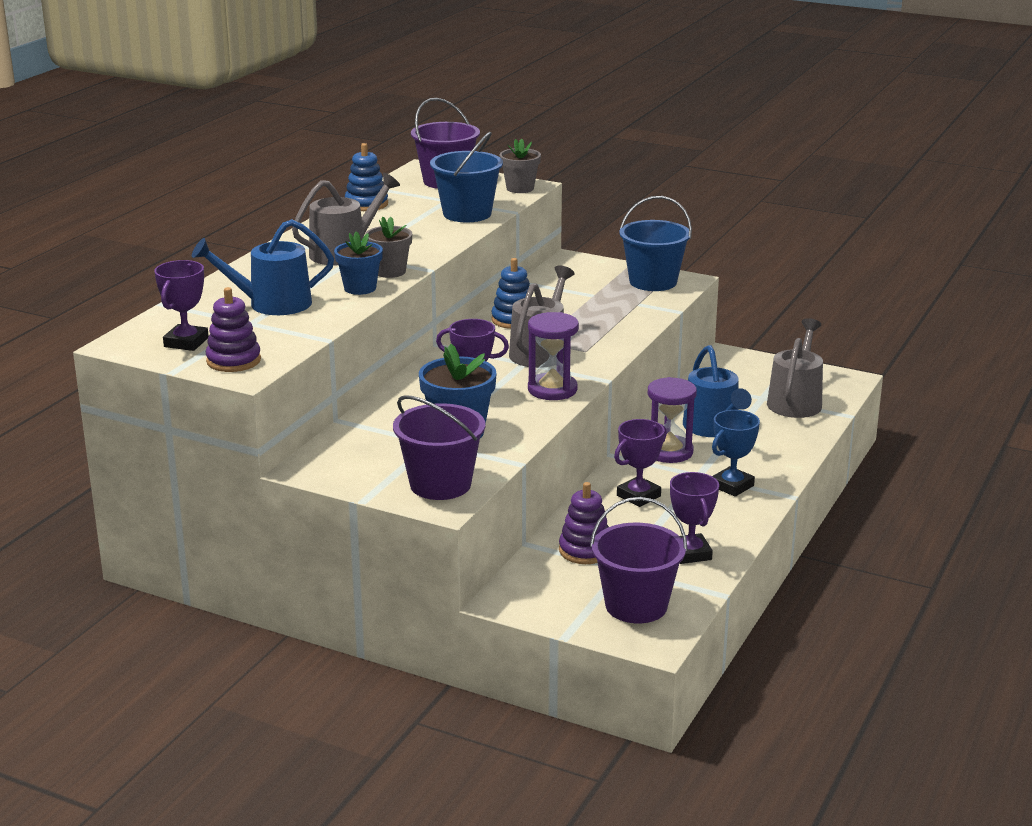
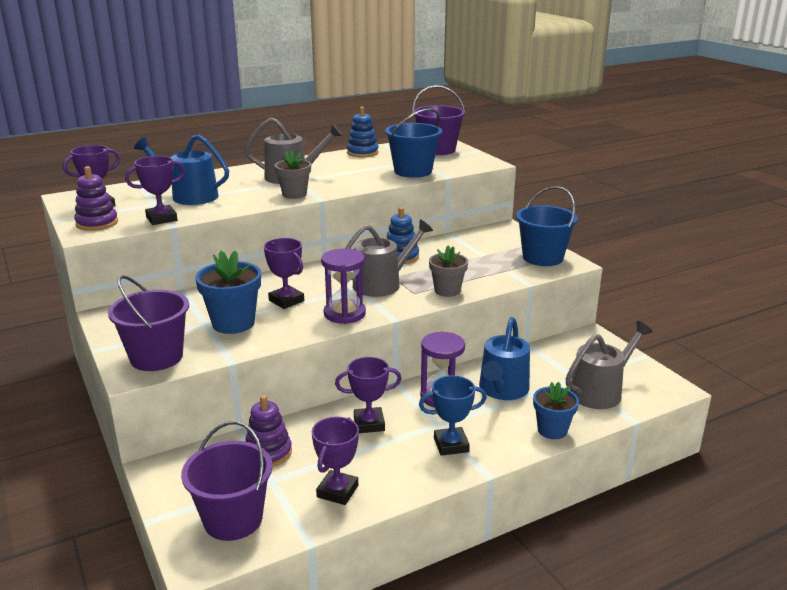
camera: 35 degrees right, 0 degrees up
blue flower pot [334,231,383,295] -> blue flower pot moved to [533,382,579,439]
grey flower pot [499,139,541,193] -> grey flower pot moved to [429,246,468,297]
none -> purple trophy [125,156,185,225]

